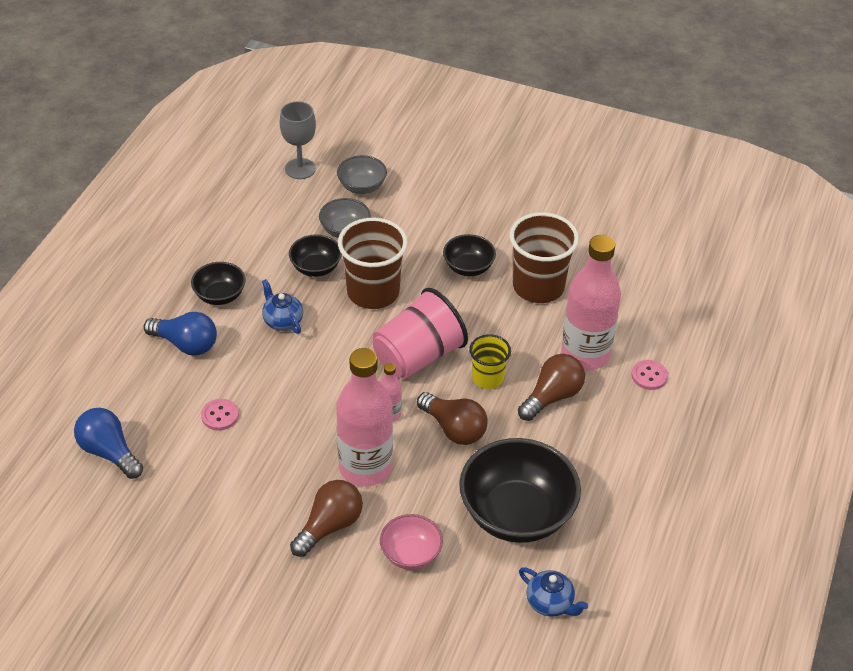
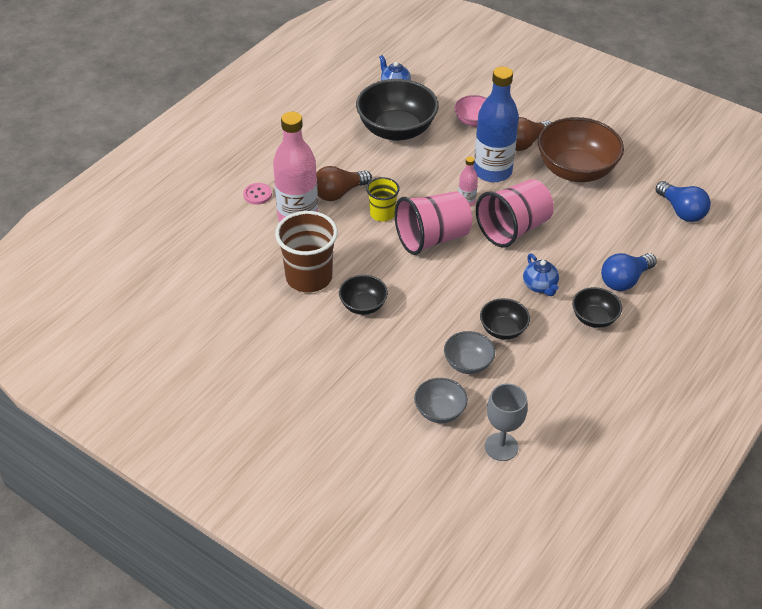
camera: 165 degrees left, 0 degrees up
blue light bulb [144,312,217,356] -> blue light bulb turned 75 degrees counterclockwise [601,253,657,291]
pink button [201,399,239,431] -> none
pink bottle [336,348,393,486] -> blue bottle [474,67,519,182]
brown cup [338,218,408,309] -> none
brown light bulb [417,392,488,445] -> none
none -> pink cup [476,179,554,248]
none -> brown bowl [538,117,624,182]

